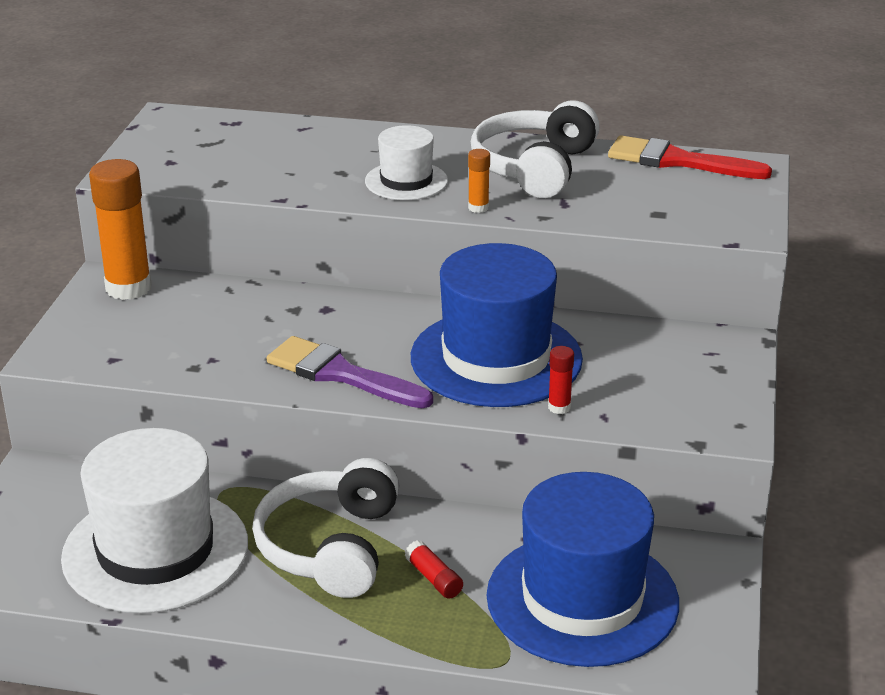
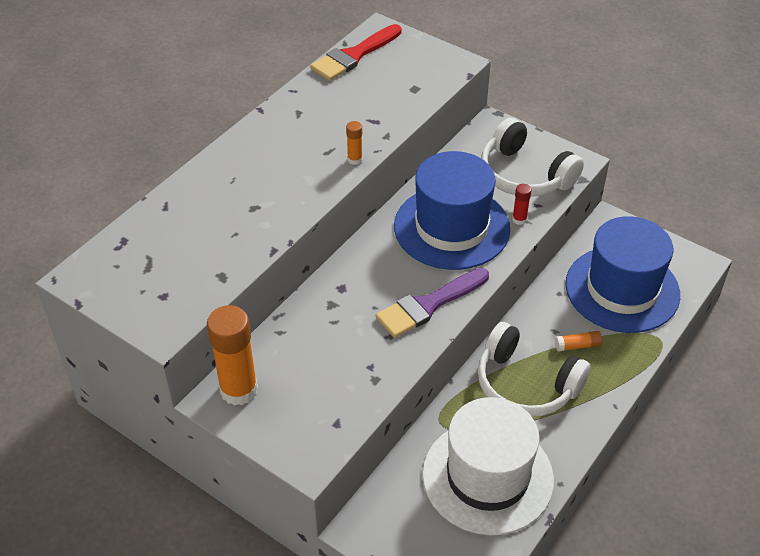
camera: 65 degrees left, 15 degrees up
white hat [365,125,448,200] -> none
red glue stick [405,540,463,599] -> orange glue stick [555,331,602,352]
white headphones [471,101,600,198] -> white headphones moved to [481,118,584,197]

